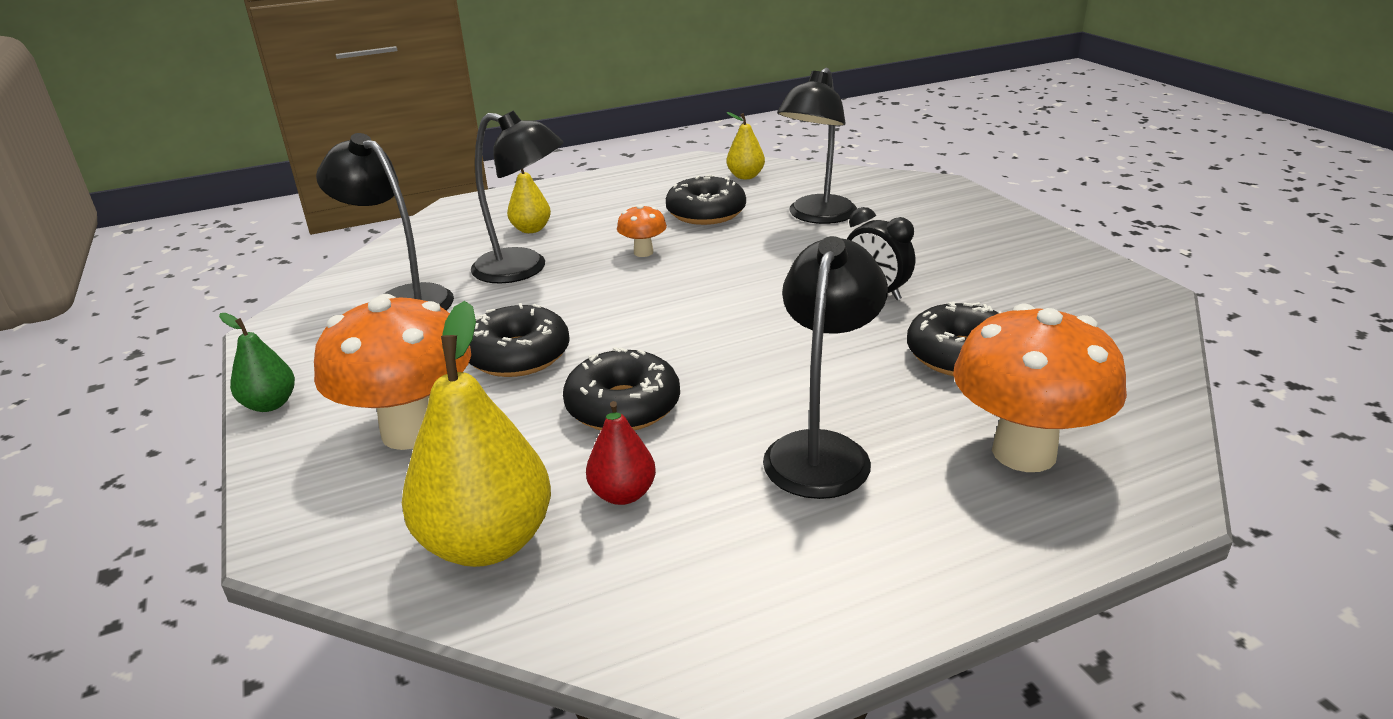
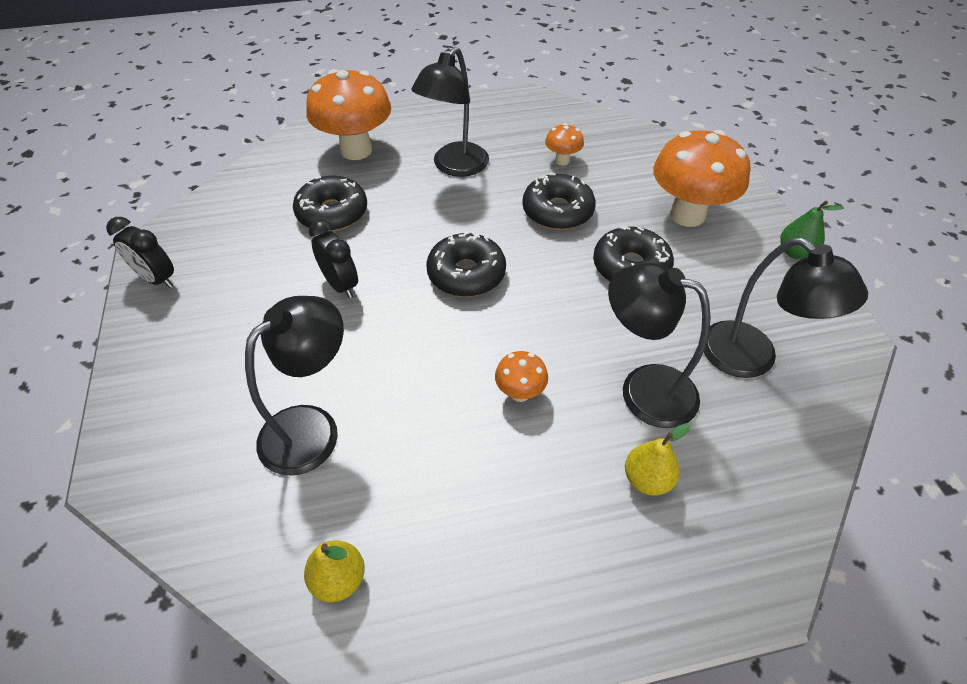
camera: 170 degrees left, 20 degrees up
yellow pear [402,301,551,567] -> none
red pear [586,401,656,505] -> orange mushroom [545,123,584,165]
black donut [666,174,746,225] -> black donut moved to [426,231,506,297]
none -> black clock [106,217,174,288]

